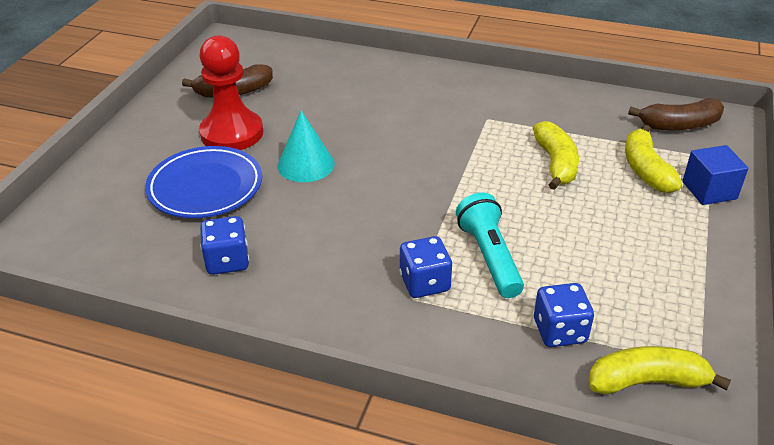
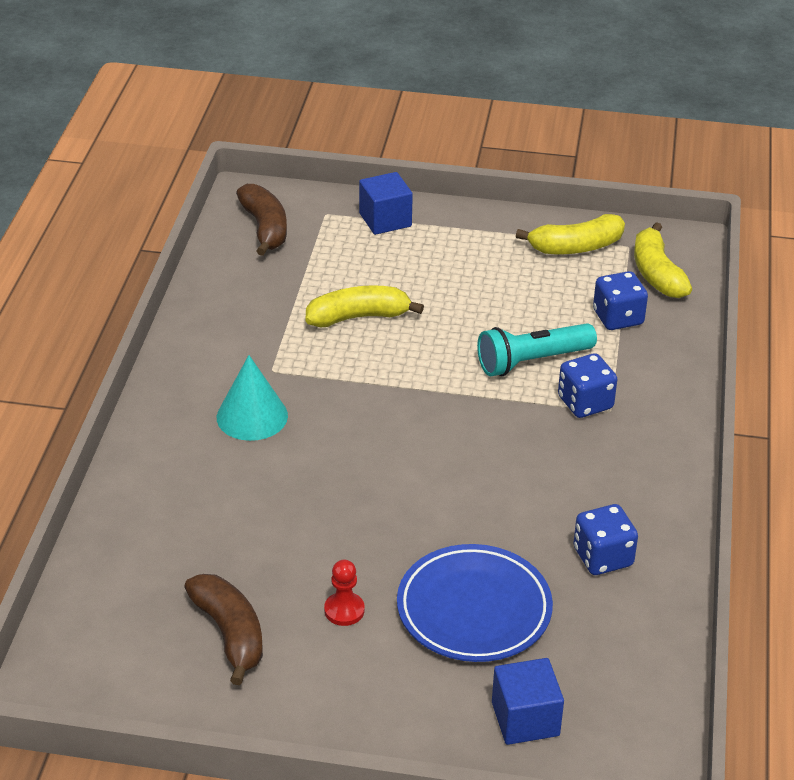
camera: 100 degrees left, 0 degrees up
red pawn [199,35,263,150] -> red pawn [324,559,365,626], size x0.44
turquoise cone [277,111,335,182] -> turquoise cone moved to [217,355,288,441]
yellow banana [625,125,682,193] -> yellow banana moved to [516,214,625,254]
none -> blue cube [492,658,564,745]

